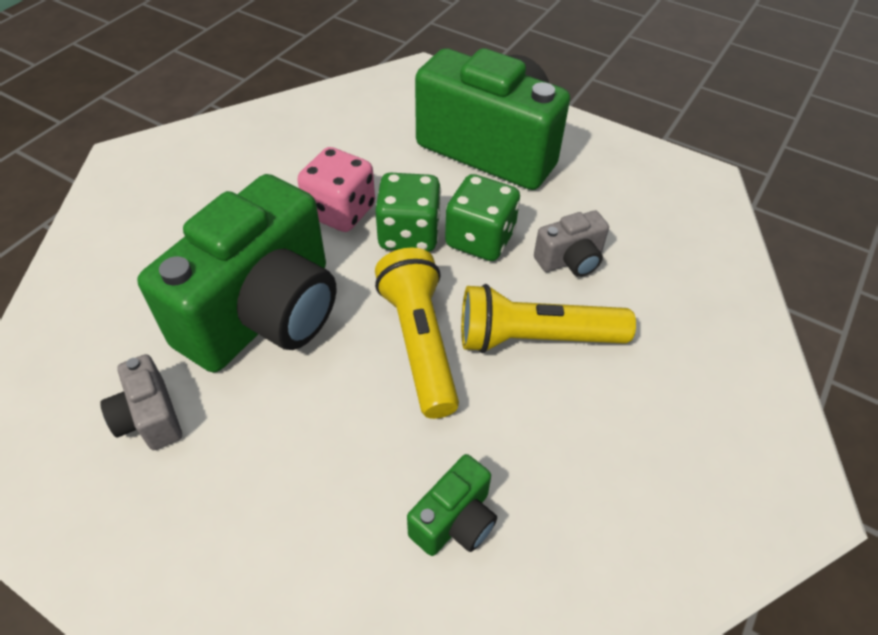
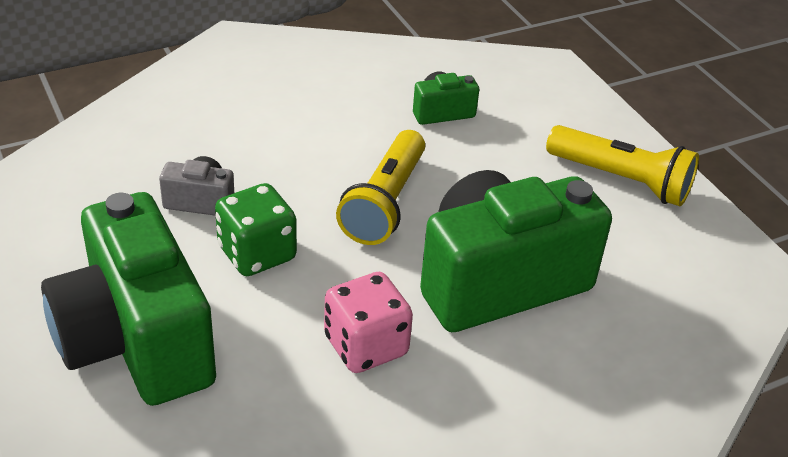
camera: 150 degrees left, 10 degrees down
grey camera [100,354,182,450] -> none
green dice [375,173,441,252] -> none
yellow flashlight [461,284,636,353] -> yellow flashlight moved to [546,125,699,206]

